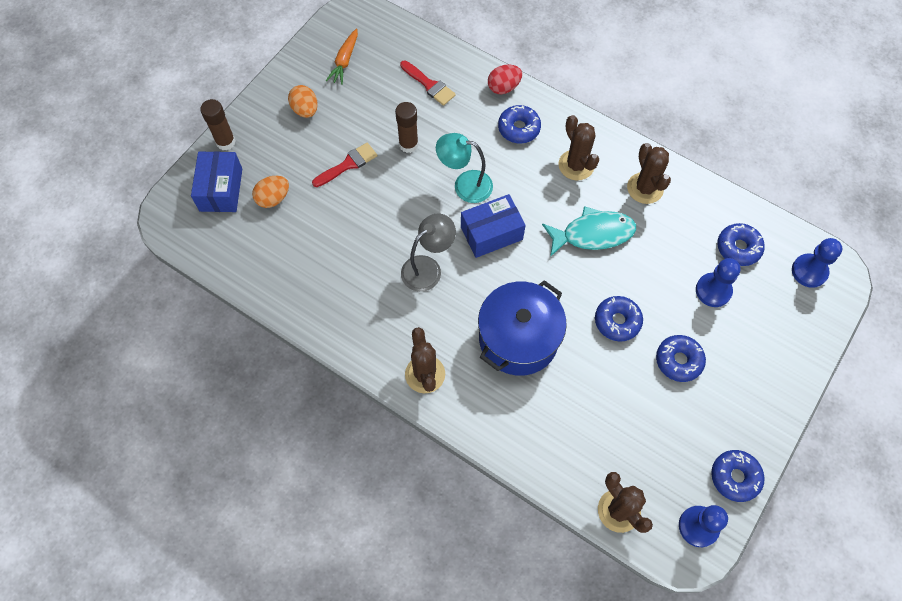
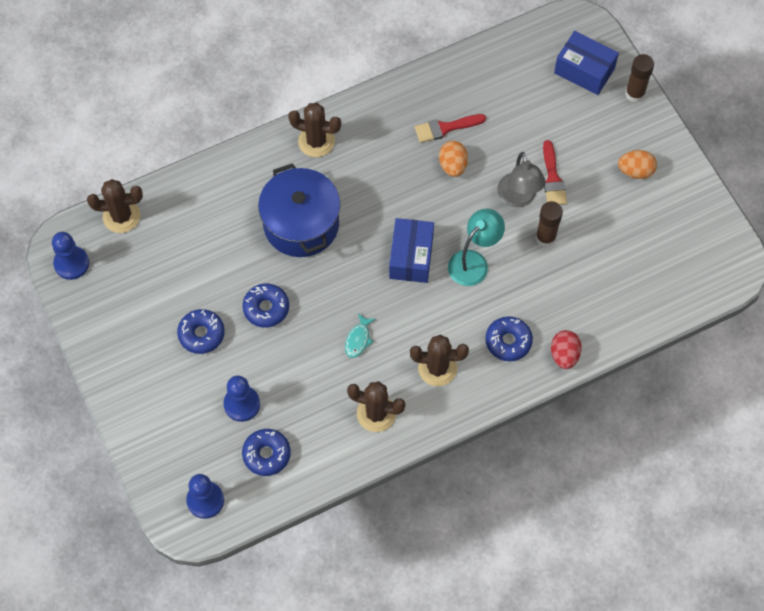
camera: 120 degrees right, 0 degrees up
orange egg [252,176,289,208] -> orange egg moved to [439,141,468,177]
orange carrot [326,28,358,85] -> none
red brush [400,61,456,106] -> red brush moved to [415,114,486,143]
grey lamp [401,213,456,292] -> grey lamp moved to [497,152,546,207]
turquoise fish [542,206,636,257] -> turquoise fish [345,313,375,358], size x0.50
blue donut [711,450,765,502] -> none

